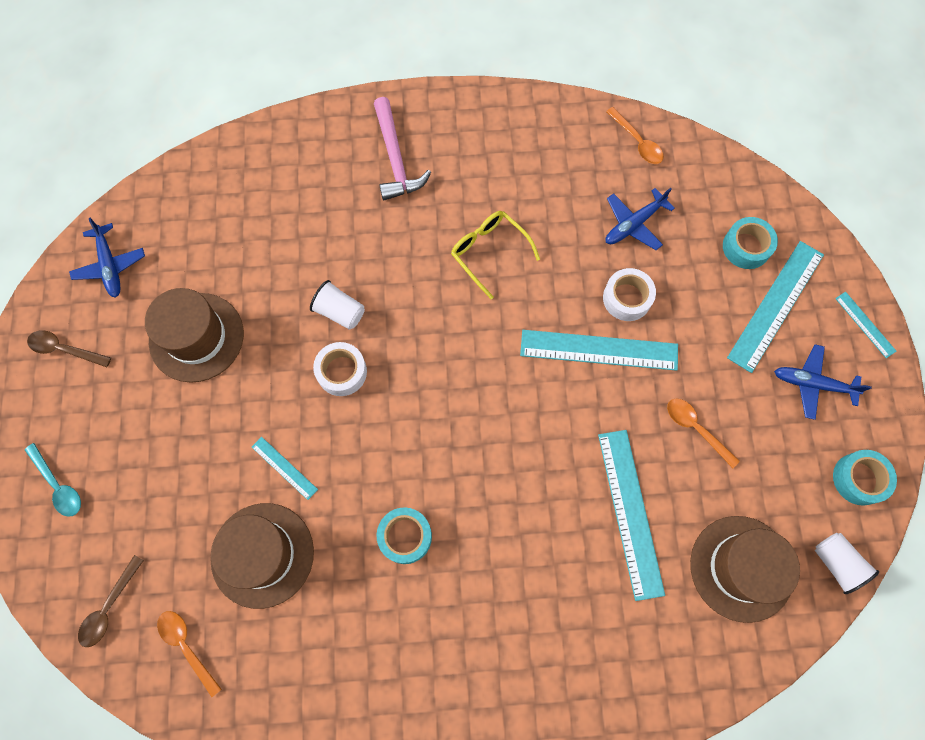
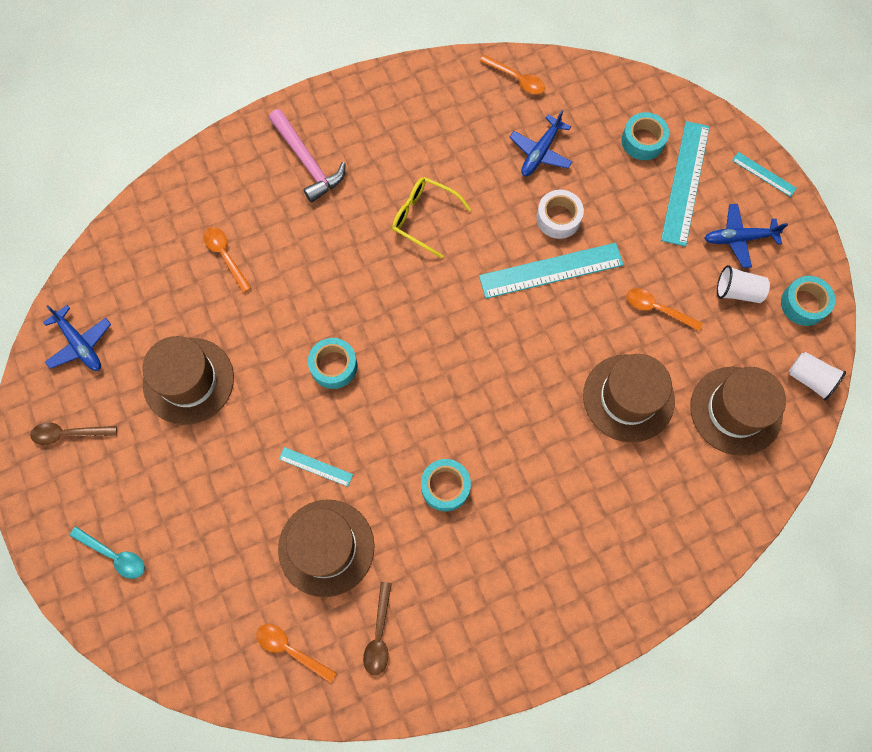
camera: 20 degrees left, 0 degrees up
brown spoon [78,555,144,647] -> brown spoon moved to [363,582,392,675]
white cup [310,280,365,330] -> white cup moved to [717,265,770,303]
white tape [313,342,367,396] -> turquoise tape [308,338,357,389]
turquoise ruler [598,430,665,601] -> brown hat [583,354,675,443]
none -> orange spoon [203,227,251,293]

